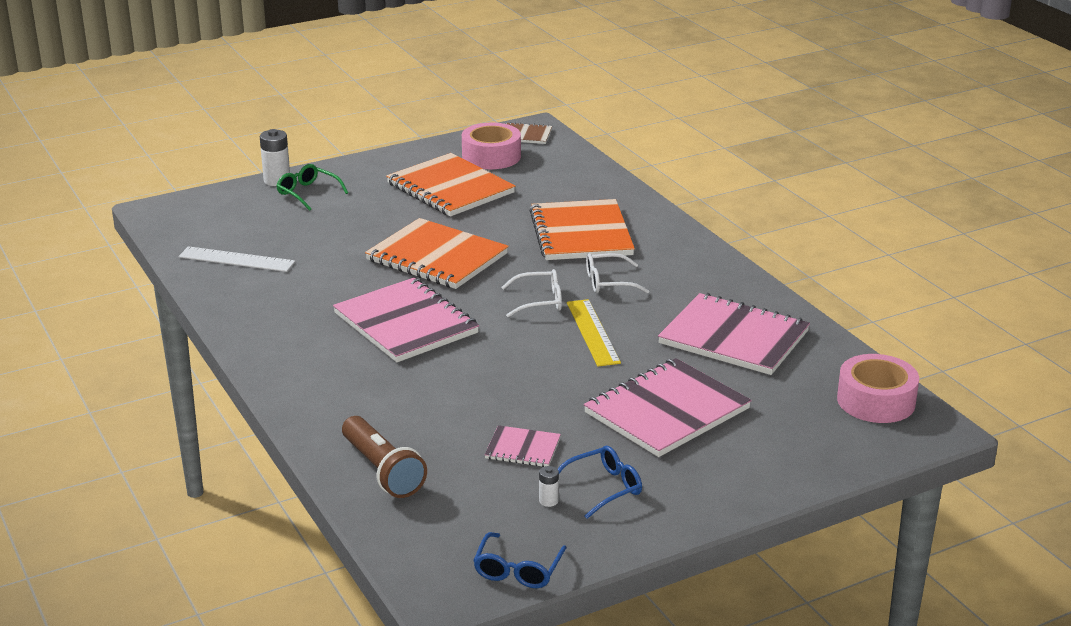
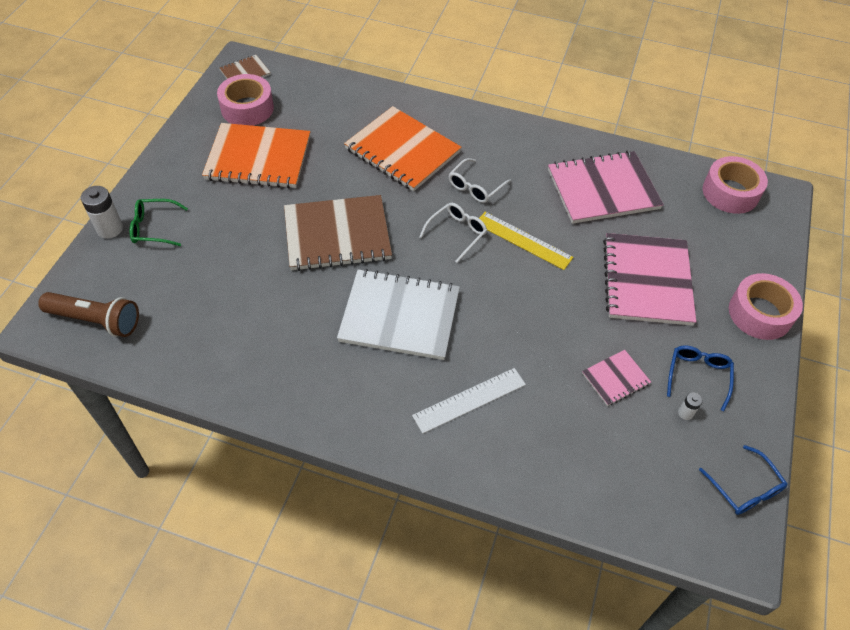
camera: 45 degrees left, 25 degrees up
white ruler [178,246,295,272] -> white ruler moved to [412,368,526,434]
pink notebook [333,278,479,362] -> white notebook [337,269,460,360]
brown flashlight [342,416,427,498] -> brown flashlight moved to [38,292,139,337]
orange notebook [365,218,509,289] -> brown notebook [284,195,392,271]
none -> pink tape [729,273,803,340]

